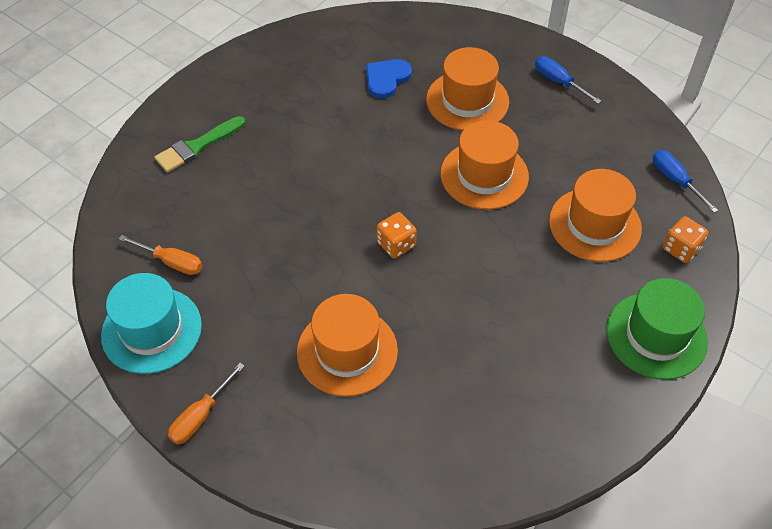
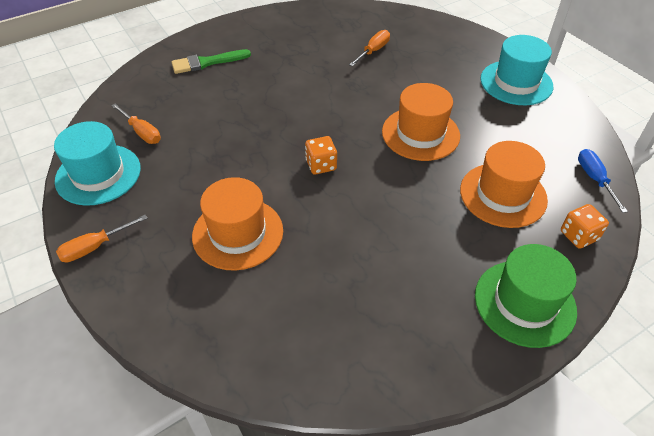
camera: 20 degrees right, 5 degrees down
blue heart [366,59,412,98] -> orange screwdriver [349,30,390,66]
orange hat [426,47,509,131] -> none
blue screwdriver [535,56,601,104] -> turquoise hat [480,35,553,105]

